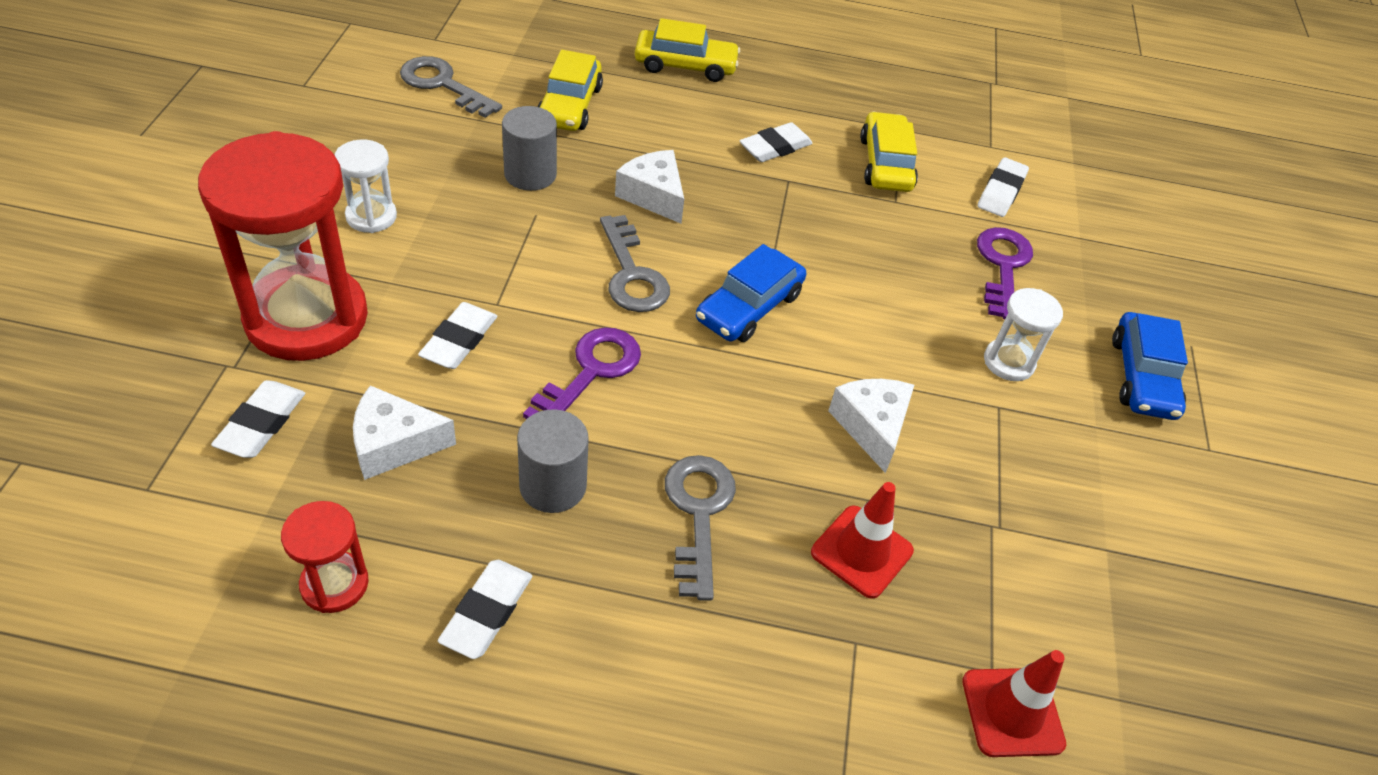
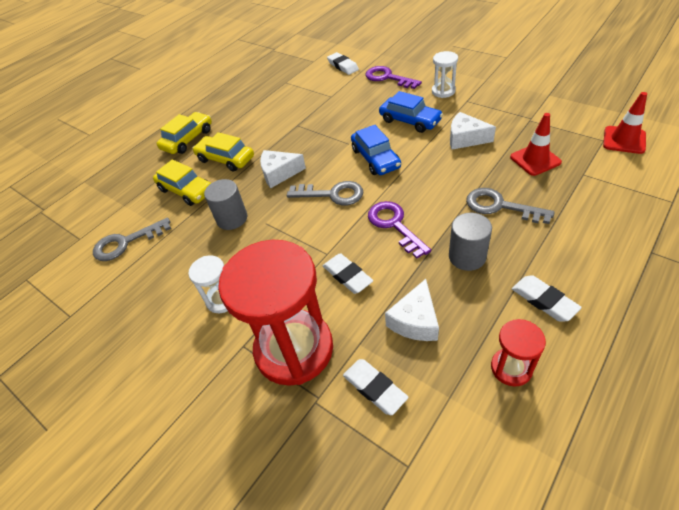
camera: 50 degrees left, 0 degrees up
white eraser [740,122,813,162] -> none
yellow car [860,112,918,192] -> yellow car moved to [192,132,254,171]
blue car [1112,312,1188,420] -> blue car moved to [379,91,443,133]

